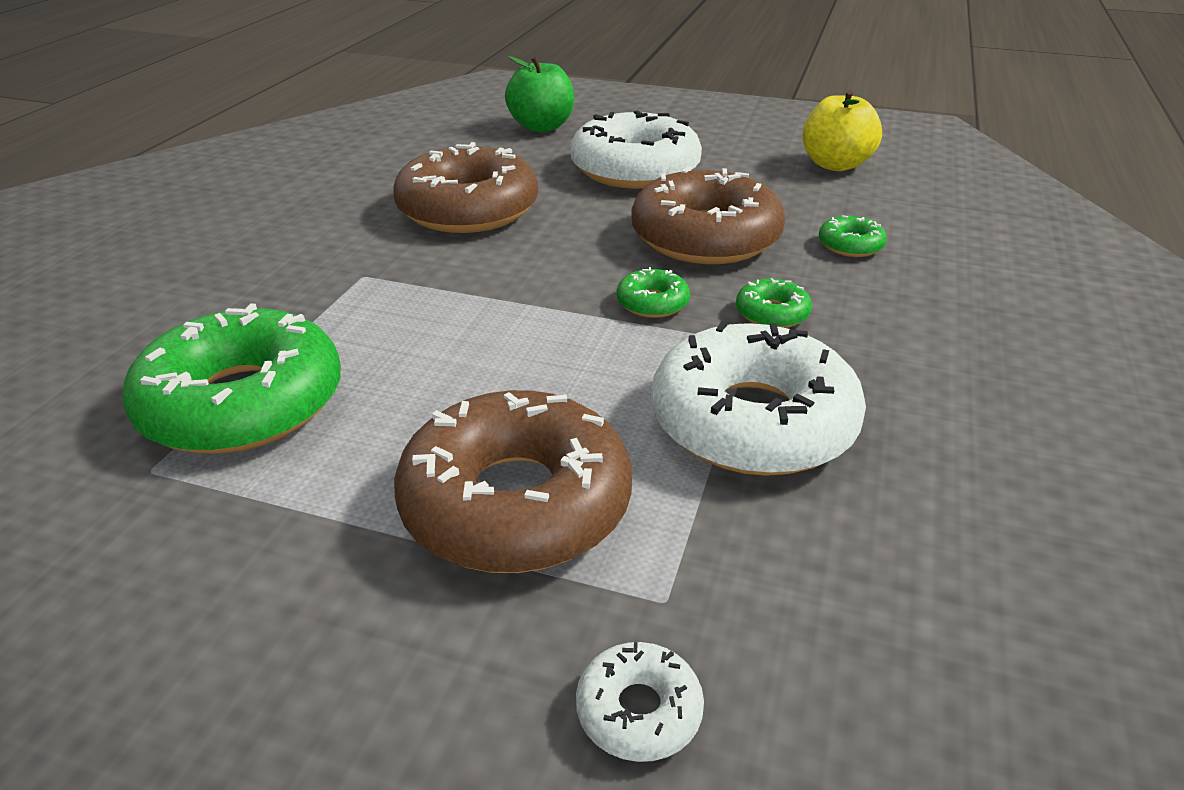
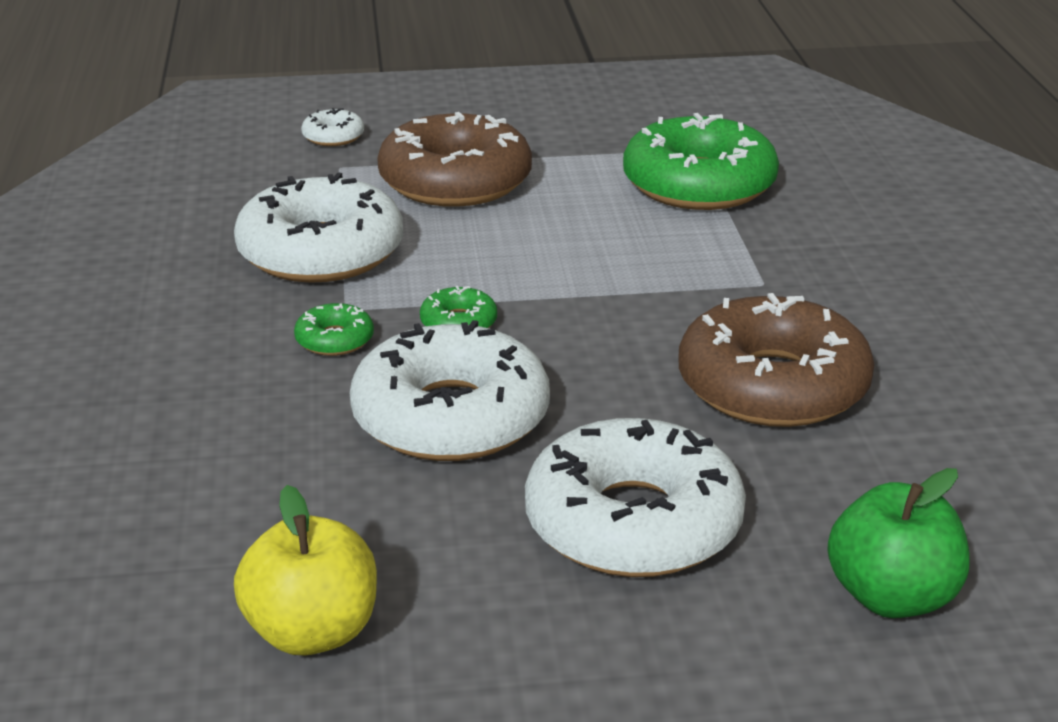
camera: 155 degrees right, 5 degrees down
brown donut [631,166,785,264] -> white donut [350,320,550,461]
green donut [819,215,887,257] -> none

